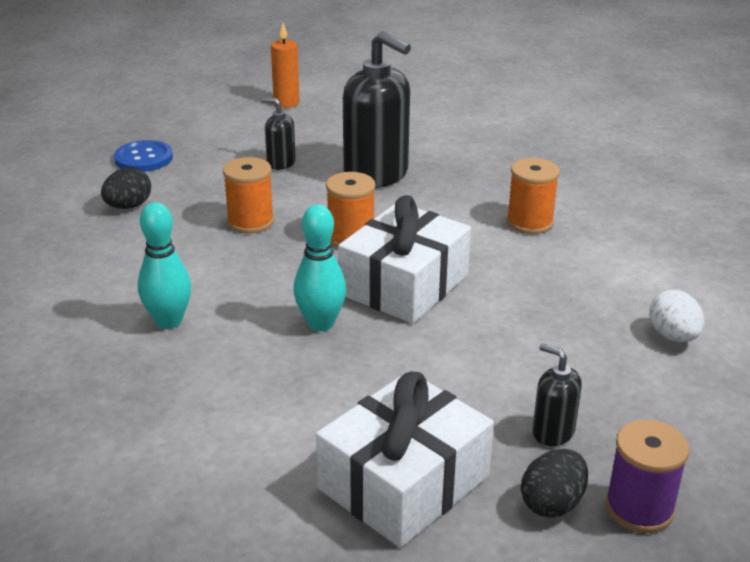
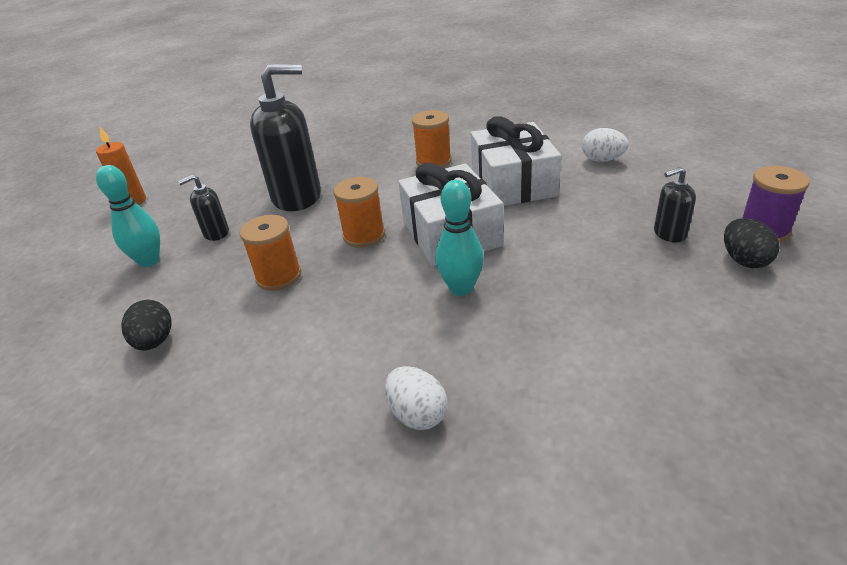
camera: 50 degrees left, 5 degrees up
blue button [114,140,173,172] -> none
turquoise bowling pin [138,202,191,329] -> turquoise bowling pin moved to [96,165,160,267]
white gift [316,371,494,548] -> white gift moved to [471,116,561,206]
none -> white egg [385,366,447,430]

